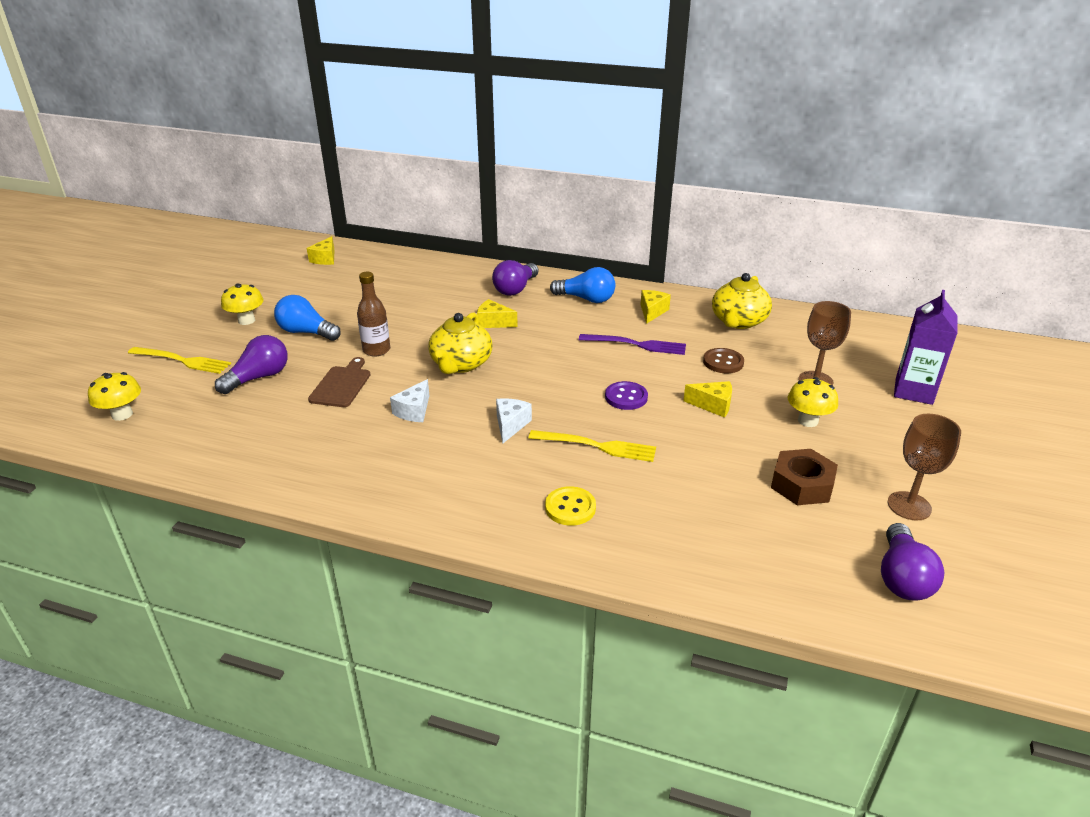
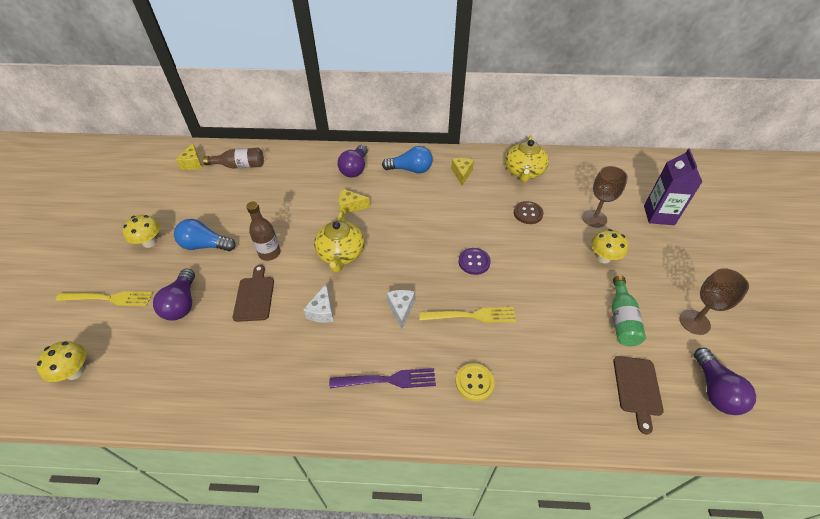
camera: 15 degrees left, 15 degrees up
purple light bulb [215,335,288,394] -> purple light bulb turned 150 degrees clockwise [153,268,195,321]
purple fork [579,334,686,355] -> purple fork moved to [329,368,436,388]
yellow cheese [683,381,732,418] -> none
brown nut [771,449,838,505] -> green bottle [611,275,646,346]
none -> brown bottle [203,148,264,169]
none -> brown cutting board [613,356,664,434]

